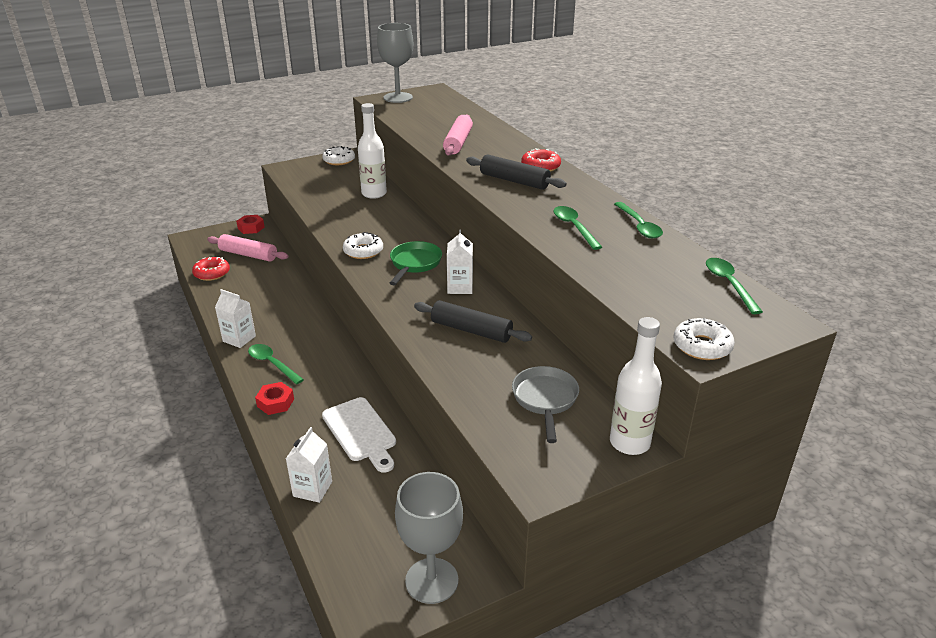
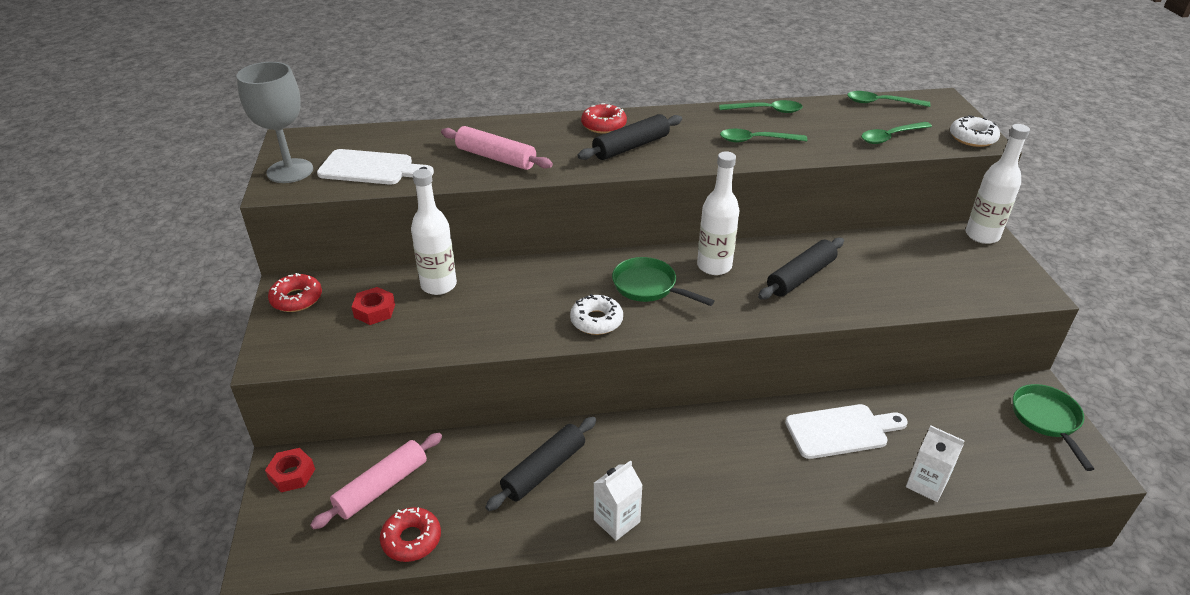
camera: 70 degrees left, 5 degrees up
green spoon [248,344,304,384] -> green spoon moved to [861,122,932,144]
red nut [255,382,294,415] -> red nut moved to [352,287,395,325]
white donut [322,146,355,165] -> red donut [268,273,322,312]
grey goblet [395,472,463,604] -> green pan [1013,384,1094,471]
white carton [447,229,473,294] -> white bottle [697,151,740,275]
grey pan [512,366,579,443] -> none
none -> white cutting board [317,149,434,185]
none -> black rolling pin [485,417,596,511]

